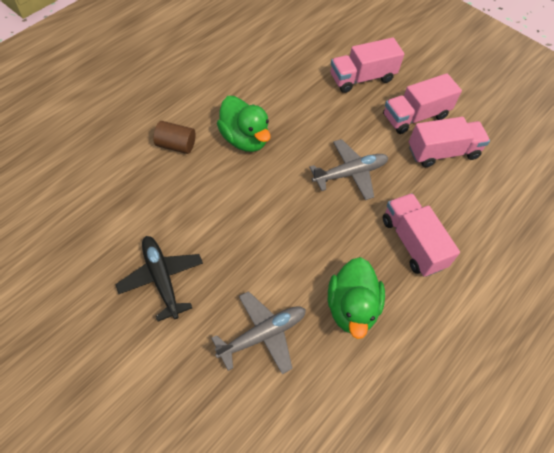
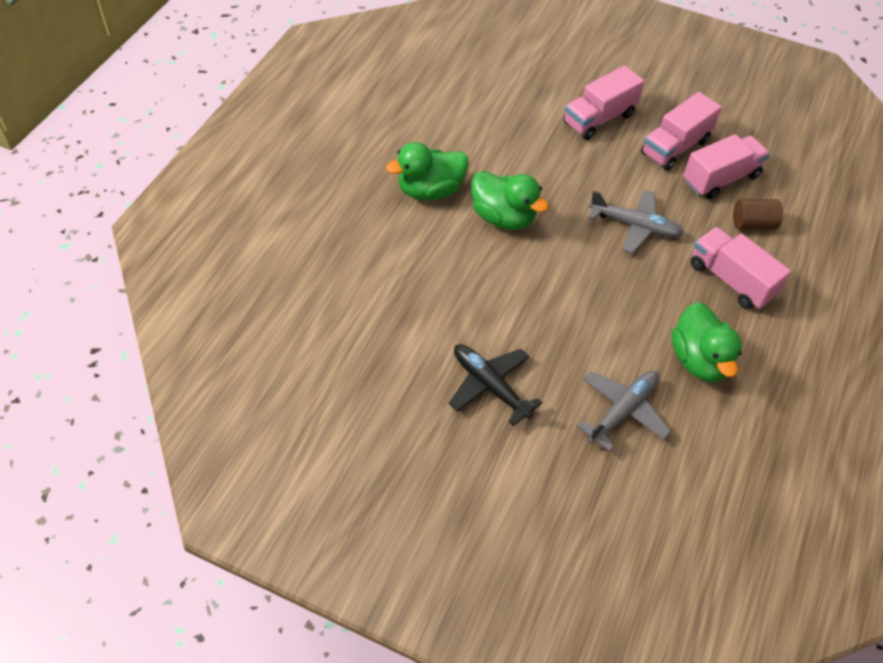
camera: 15 degrees left, 5 degrees down
brown cylinder [154,121,195,154] -> brown cylinder moved to [733,199,783,230]
grey plane [309,139,388,200] -> grey plane turned 60 degrees clockwise [588,190,684,254]
none -> green duck [386,142,469,200]

